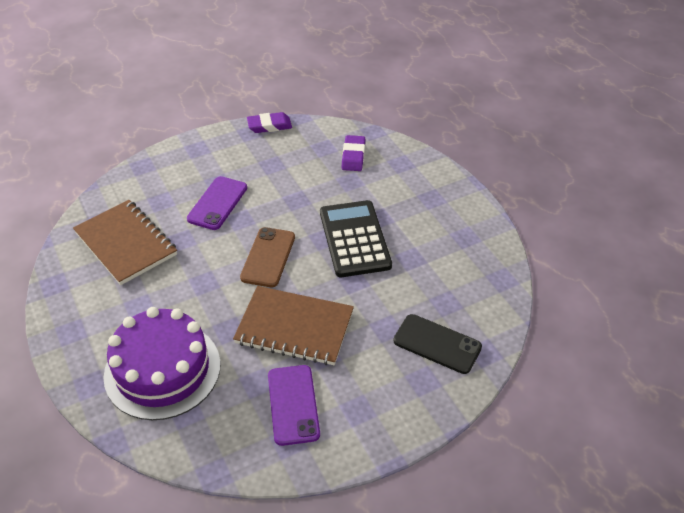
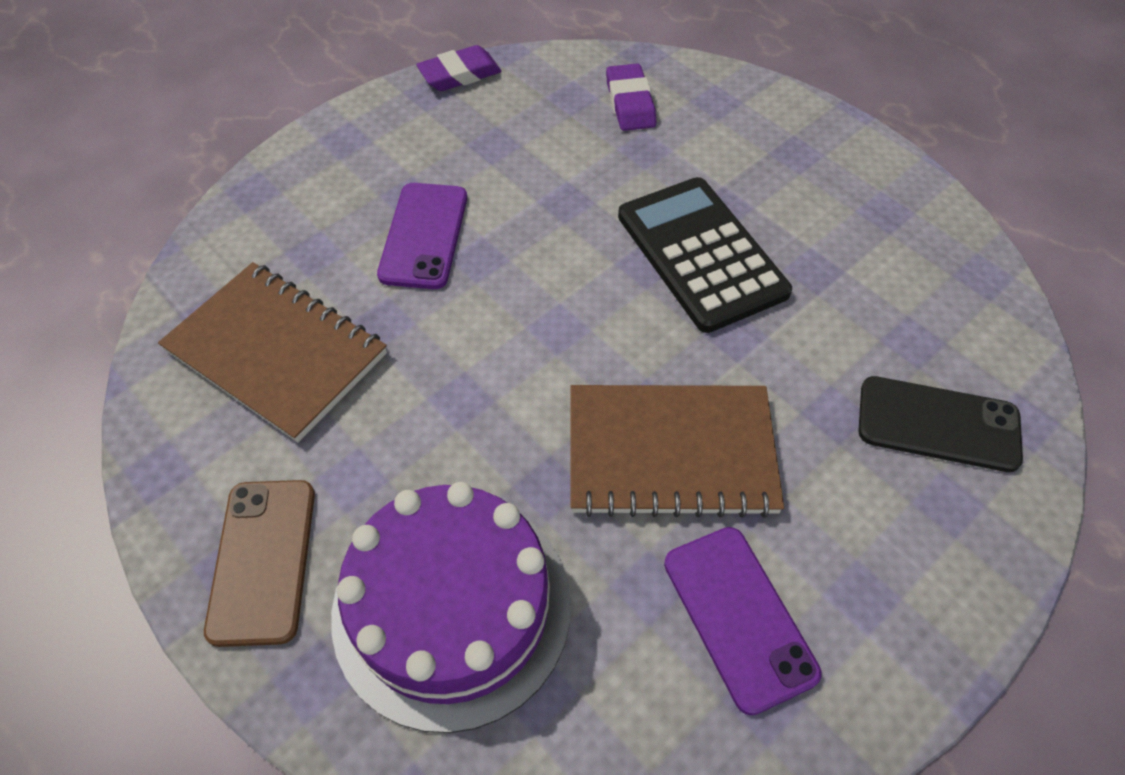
camera: 15 degrees left, 10 degrees up
brown phone [240,227,295,287] -> brown phone moved to [204,480,315,647]

